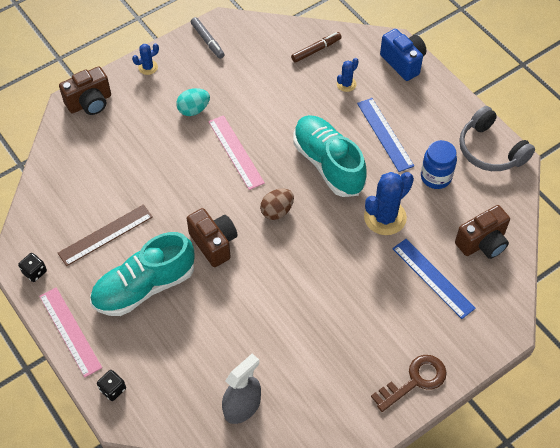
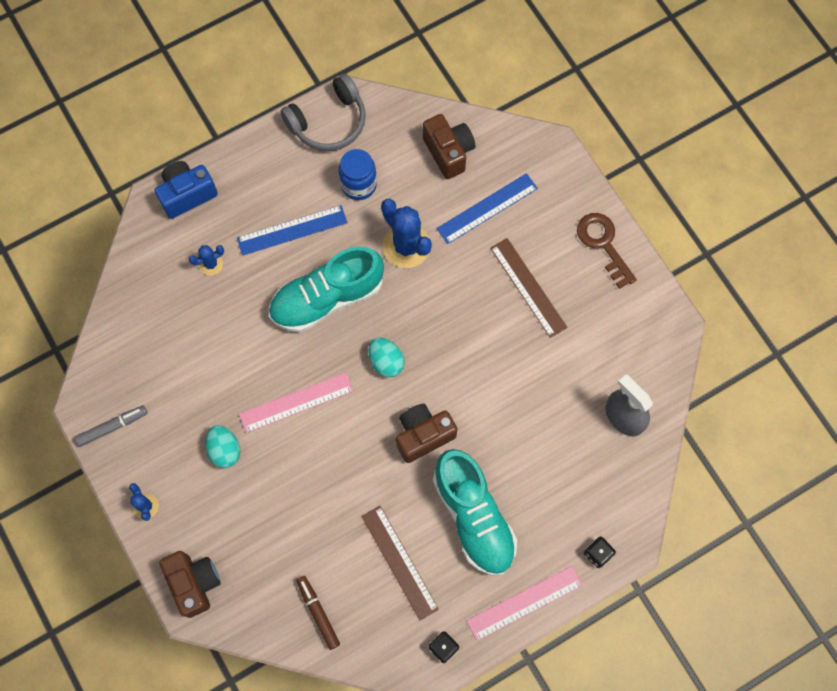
camera: 85 degrees left, 15 degrees up
brown egg [260,188,294,220] -> turquoise egg [368,337,405,378]
brown marker [291,32,342,63] -> brown marker moved to [296,576,340,650]
blue cactus [337,58,359,92] -> blue cactus turned 75 degrees counterclockwise [189,245,224,275]
none -> brown ruler [490,238,568,338]

